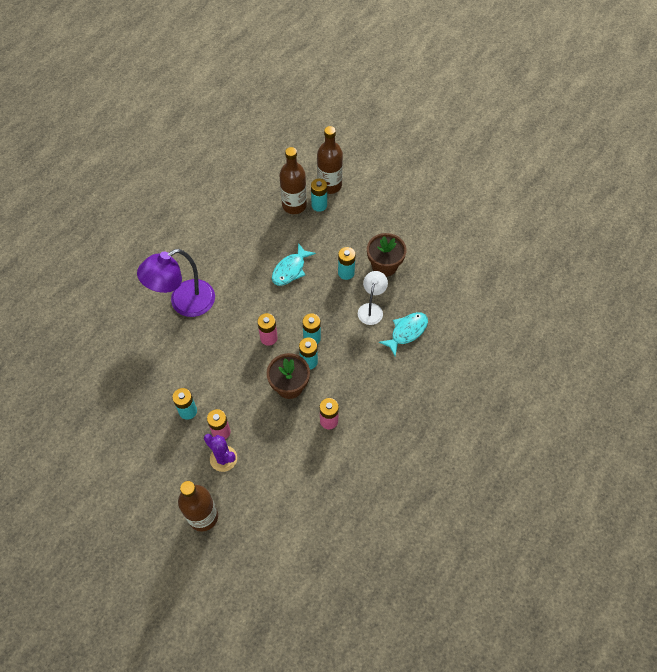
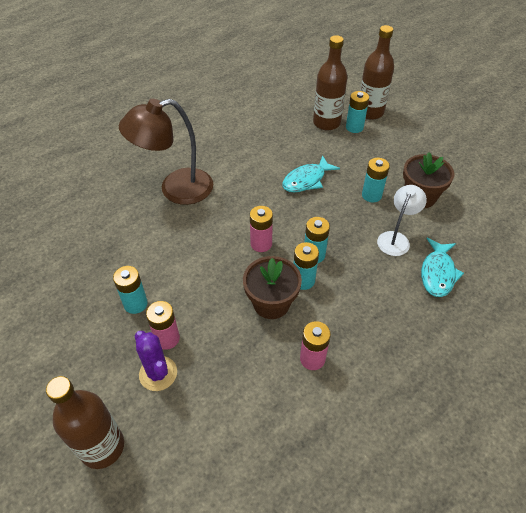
camera: 15 degrees right, 10 degrees down
purple lamp [137,249,215,317] -> brown lamp [119,99,213,205]
turquoise fish [379,312,428,356] -> turquoise fish turned 135 degrees clockwise [421,238,464,297]

